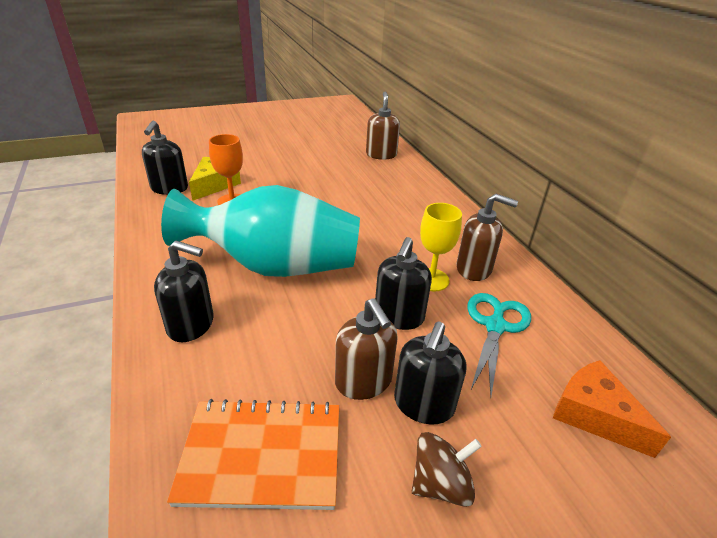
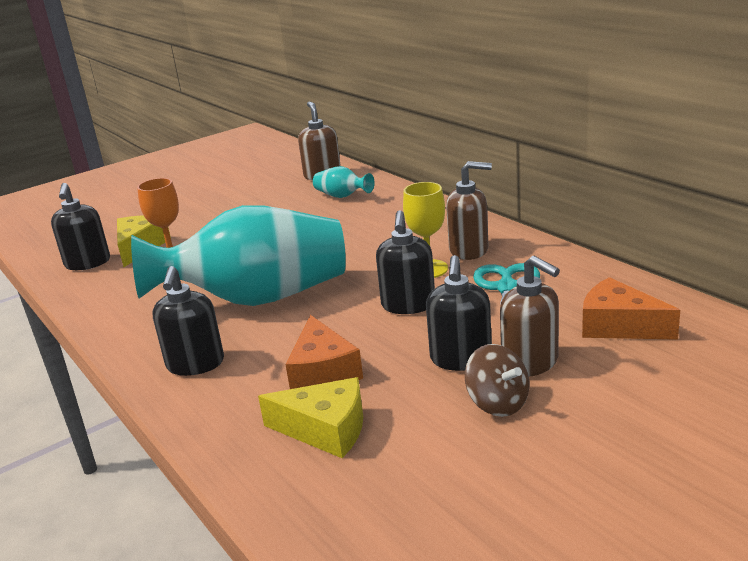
camera: 10 degrees left, 10 degrees down
black soap dispenser [154,241,213,342] -> black soap dispenser turned 90 degrees clockwise [153,266,224,376]
orange notebook [167,399,339,510] -> yellow cheese [258,377,363,458]
brown soap dispenser [335,298,398,400] -> brown soap dispenser moved to [500,256,560,376]
brown spinning top [412,432,482,507] -> brown spinning top turned 90 degrees clockwise [465,344,530,417]
none -> orange cheese [285,315,363,389]
none -> turquoise vase [313,166,375,198]

